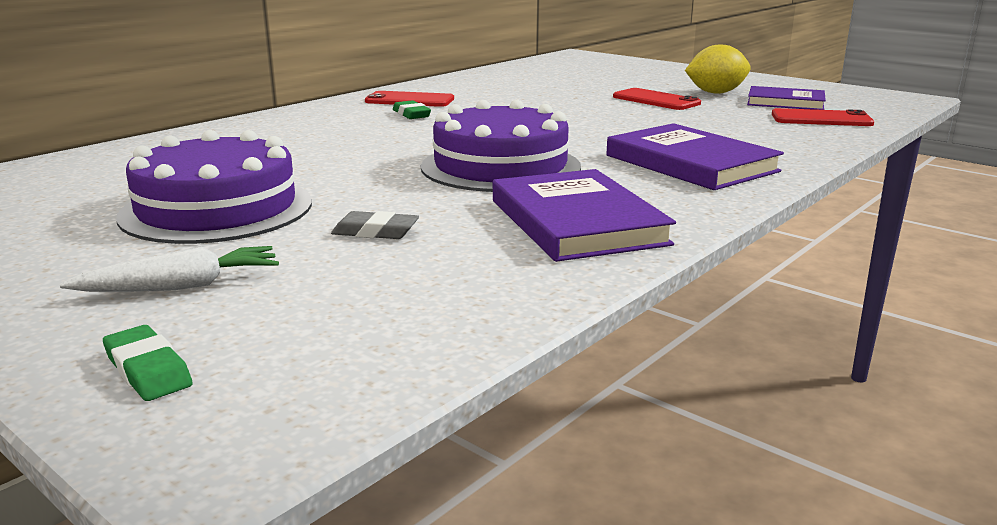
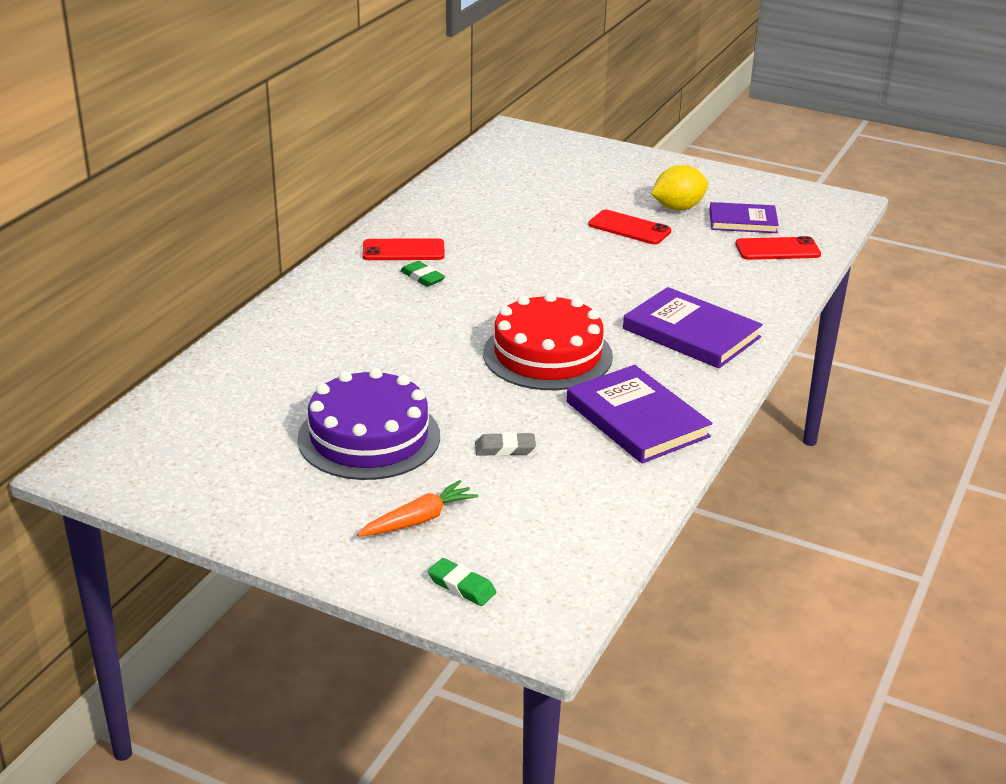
camera: 15 degrees left, 10 degrees up
white carrot [60,246,279,292] -> orange carrot [357,480,478,537]
purple cake [421,100,581,192] -> red cake [483,292,613,390]

